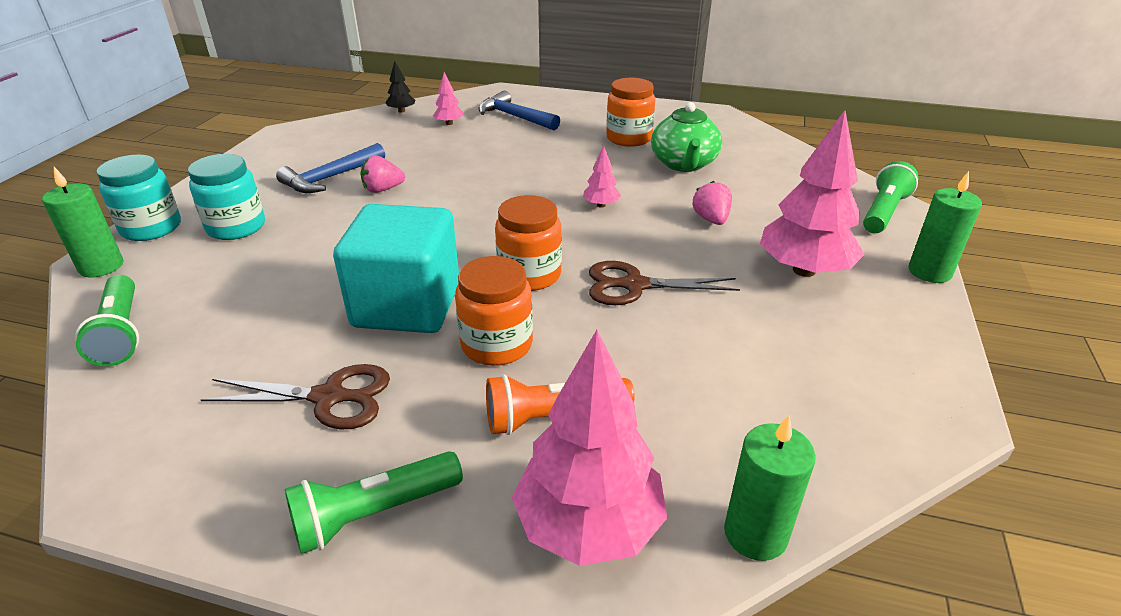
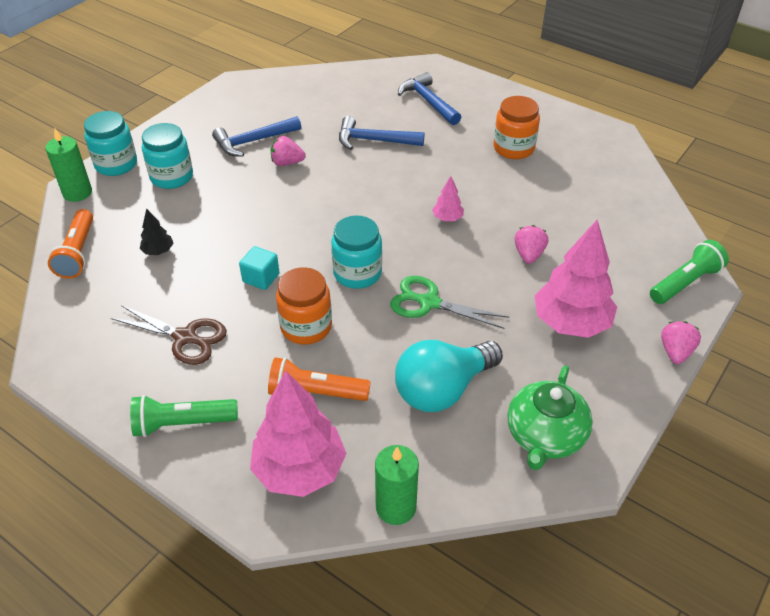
camera: 20 degrees right, 10 degrees up
green flashlight [75,275,139,366] -> orange flashlight [48,209,93,279]
turquoise cube [333,204,459,333] -> turquoise cube [239,246,279,290], size x0.43
black tree [385,61,415,113] -> black tree moved to [140,208,173,255]
pink tree [433,72,464,125] -> none
orange jar [495,195,562,291] -> turquoise jar [331,215,382,289]
brown scissors [589,261,740,305] -> green scissors [390,276,509,329]
green teapot [651,102,722,172] -> green teapot moved to [508,365,593,470]
green candle [908,171,982,283] -> pink strawberry [661,321,701,364]
none -> blue hammer [339,116,425,150]
none -> turquoise light bulb [395,340,503,412]

